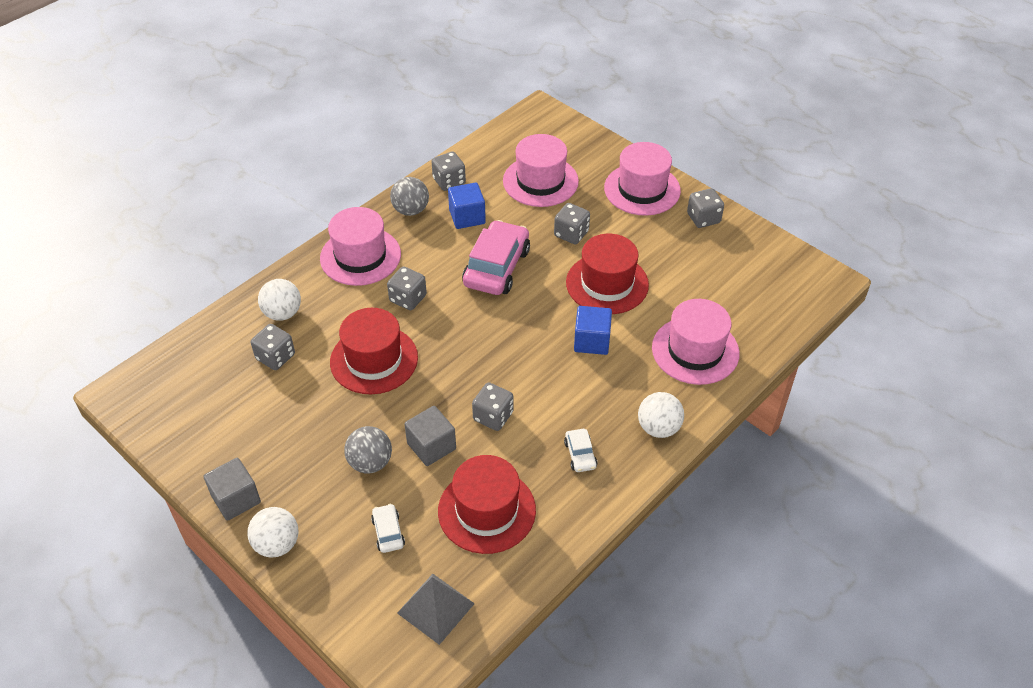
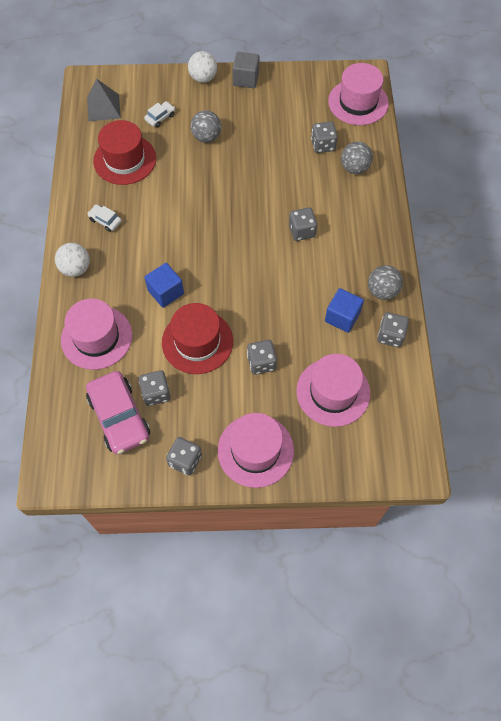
camera: 135 degrees right, 15 degrees up
white ball [258,279,301,321] -> grey ball [341,141,373,174]
pink hat [320,207,401,286] -> pink hat moved to [328,63,389,125]
red hat [330,308,418,394] -> none
white car [371,504,405,553] -> white car turned 75 degrees counterclockwise [144,101,175,128]
grey cube [404,406,456,466] -> none
pink car [462,220,530,295] -> pink car moved to [86,371,150,455]
grey dice [472,382,514,431] -> grey dice moved to [139,370,171,406]

